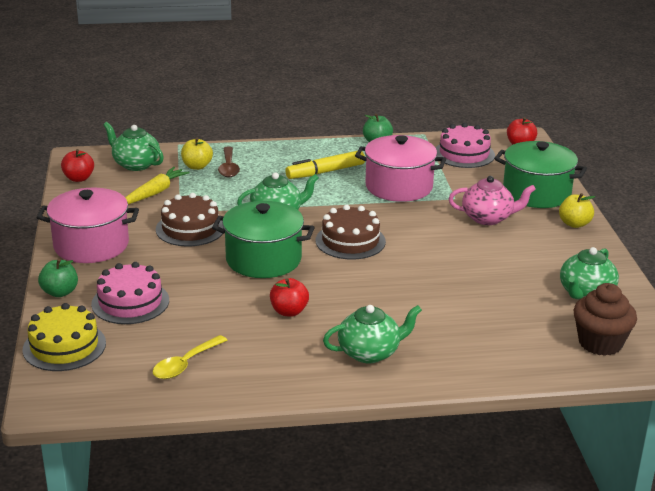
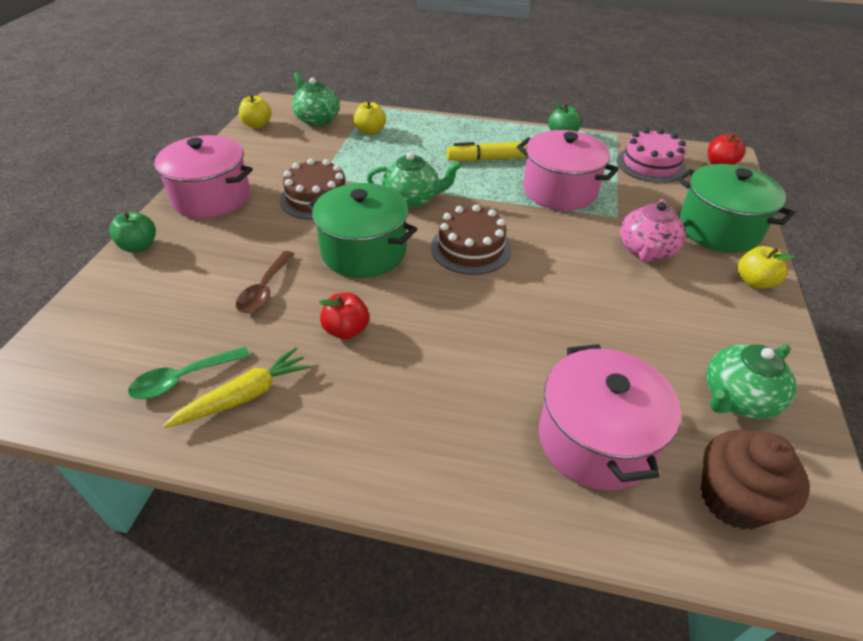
camera: 20 degrees right, 15 degrees up
yellow cake [23,303,106,371] -> none
red apple [61,149,94,182] -> yellow apple [239,94,271,128]
pink cake [91,262,169,324] -> none
yellow carrot [125,167,190,204] -> yellow carrot moved to [163,347,311,428]
yellow spoon [152,335,227,379] -> green spoon [128,346,250,399]
brown spoon [218,146,240,177] -> brown spoon moved to [236,251,294,313]
green teapot [323,305,422,363] -> none
pink teapot [449,176,536,225] -> pink teapot turned 90 degrees clockwise [620,199,686,263]
none -> pink pot [539,344,681,490]

